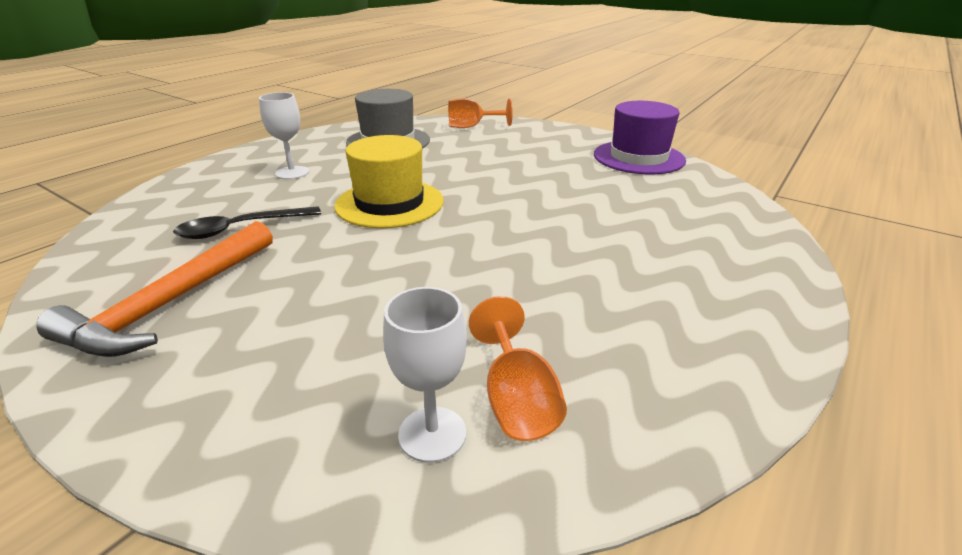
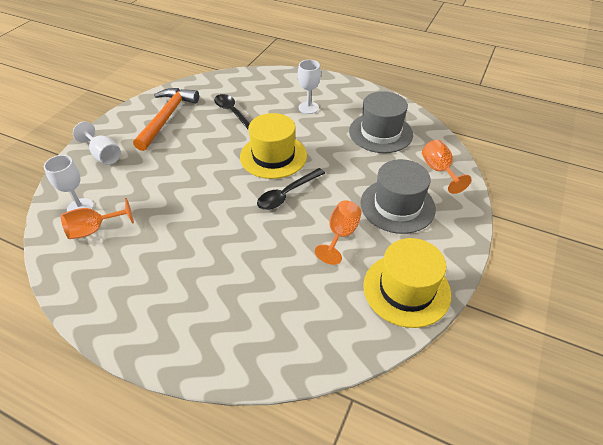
camera: 80 degrees right, 15 degrees up
orange hammer [36,221,273,357] -> orange hammer turned 90 degrees clockwise [133,88,199,151]
purple hat [594,101,686,174] -> yellow hat [363,238,451,328]
none -> white goblet [73,121,121,165]
none -> black spoon [257,168,325,210]
none -> orange goblet [315,200,362,265]
none -> grey hat [360,159,436,234]

